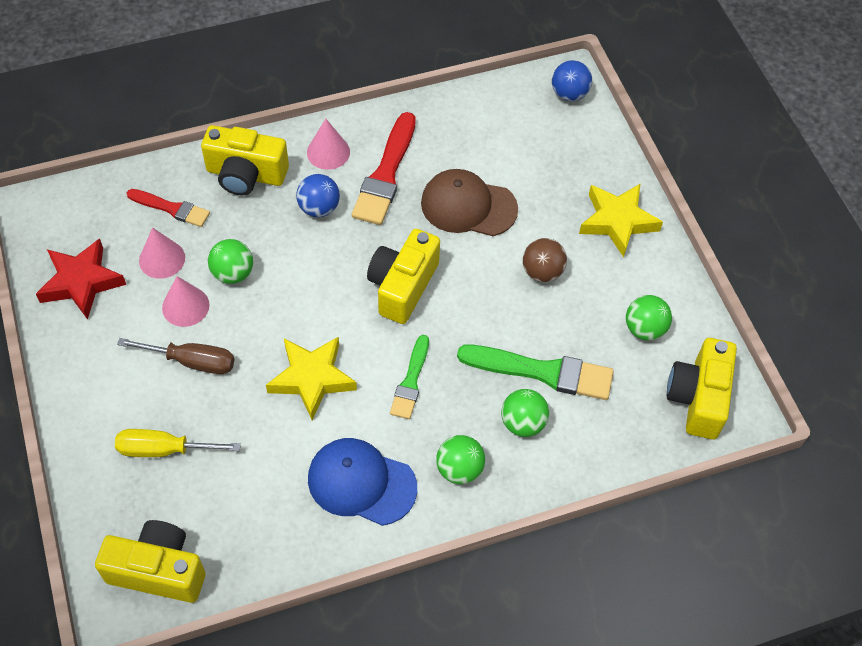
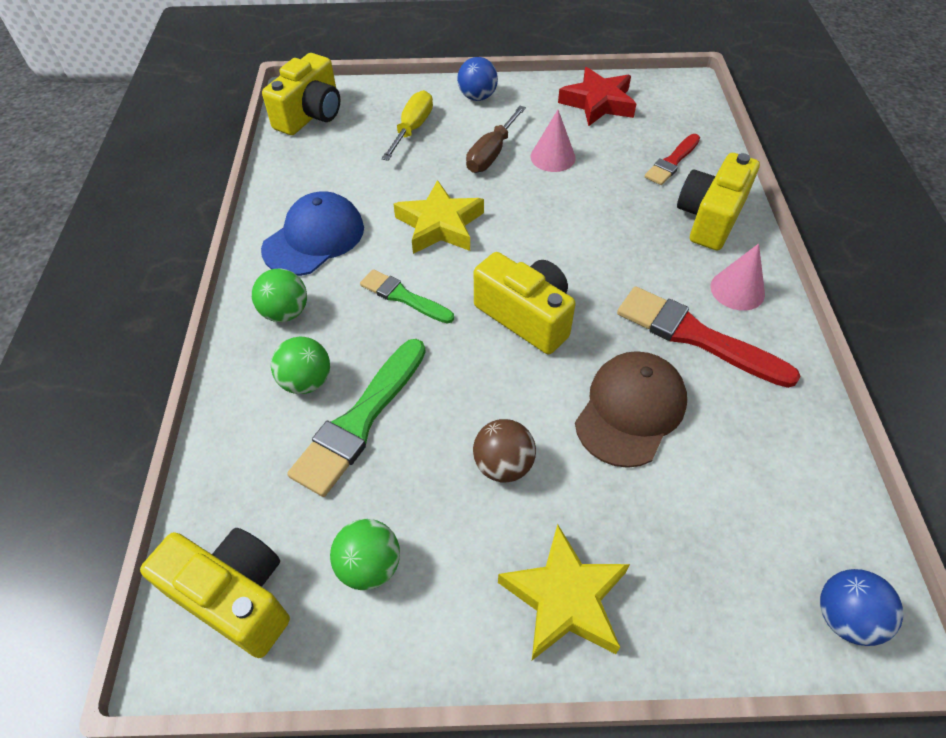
camera: 110 degrees right, 5 degrees down
pink cone [139,227,185,279] -> none
green ball [208,239,253,284] -> none
blue ball [296,174,340,217] -> blue ball moved to [457,57,498,101]

